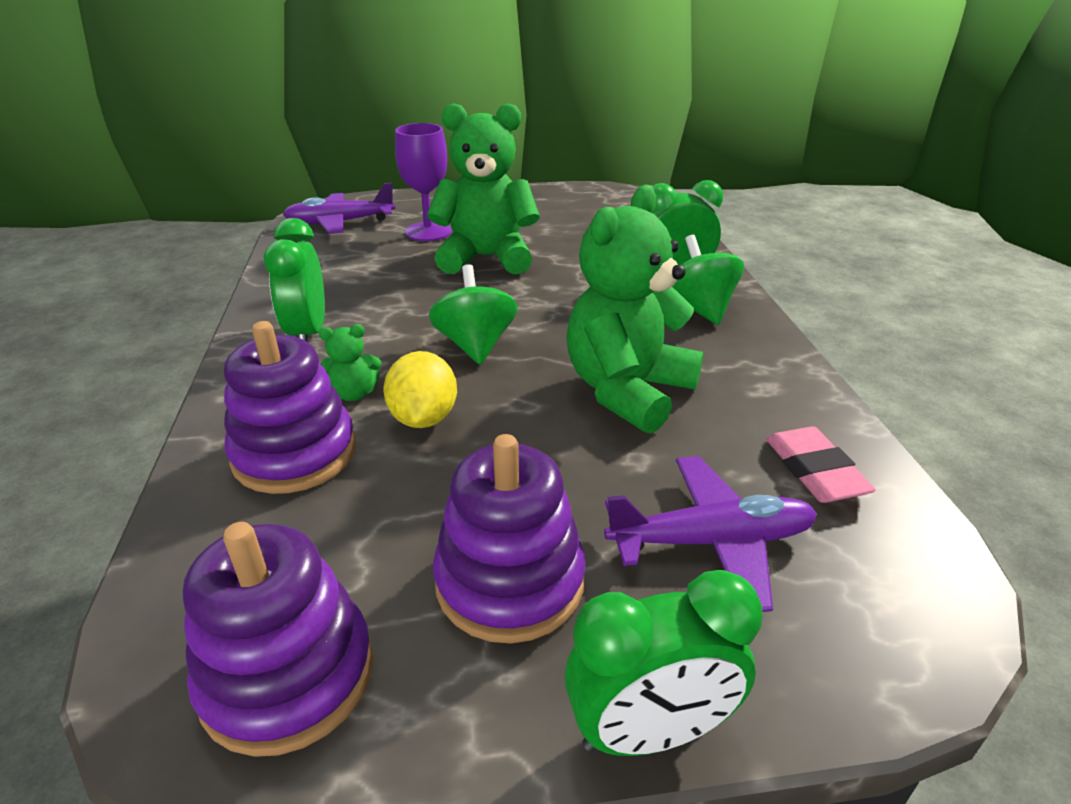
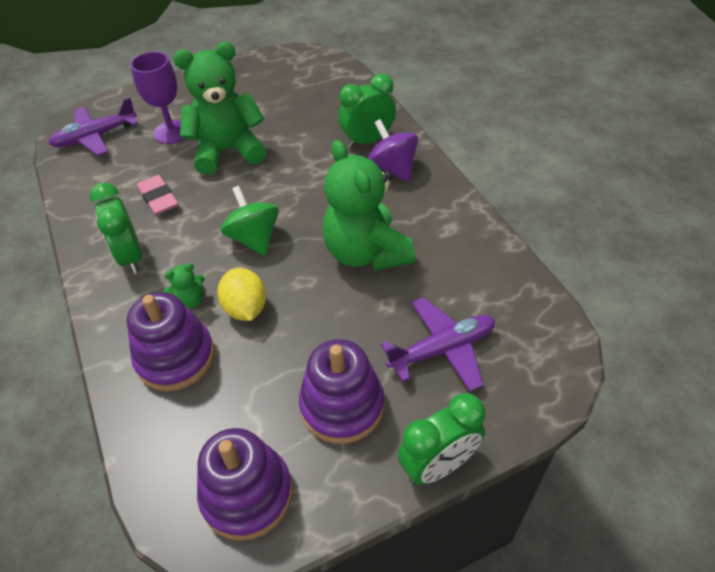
camera: 15 degrees left, 15 degrees up
green teddy bear [566,185,704,434] -> green teddy bear turned 45 degrees counterclockwise [323,140,415,271]
green spinning top [672,235,744,325] -> purple spinning top [368,119,418,182]
pink eraser [766,426,876,503] -> pink eraser moved to [137,175,178,215]

